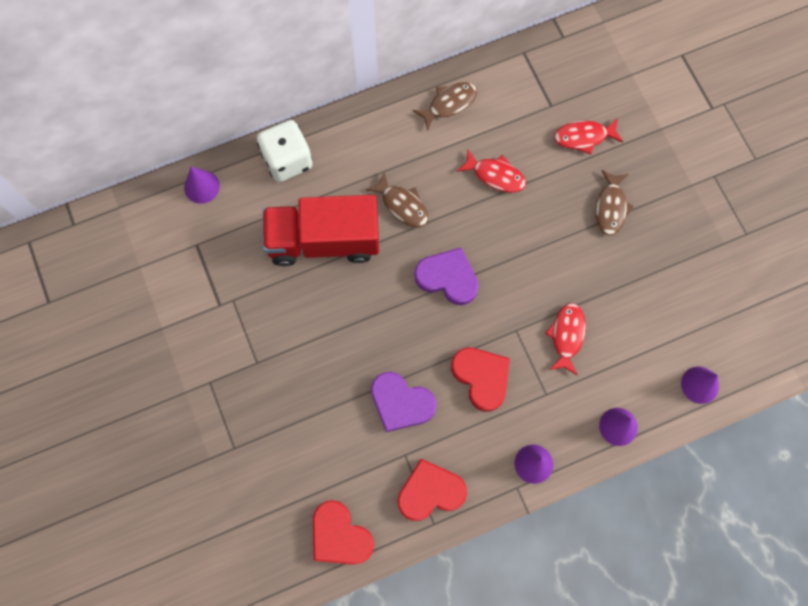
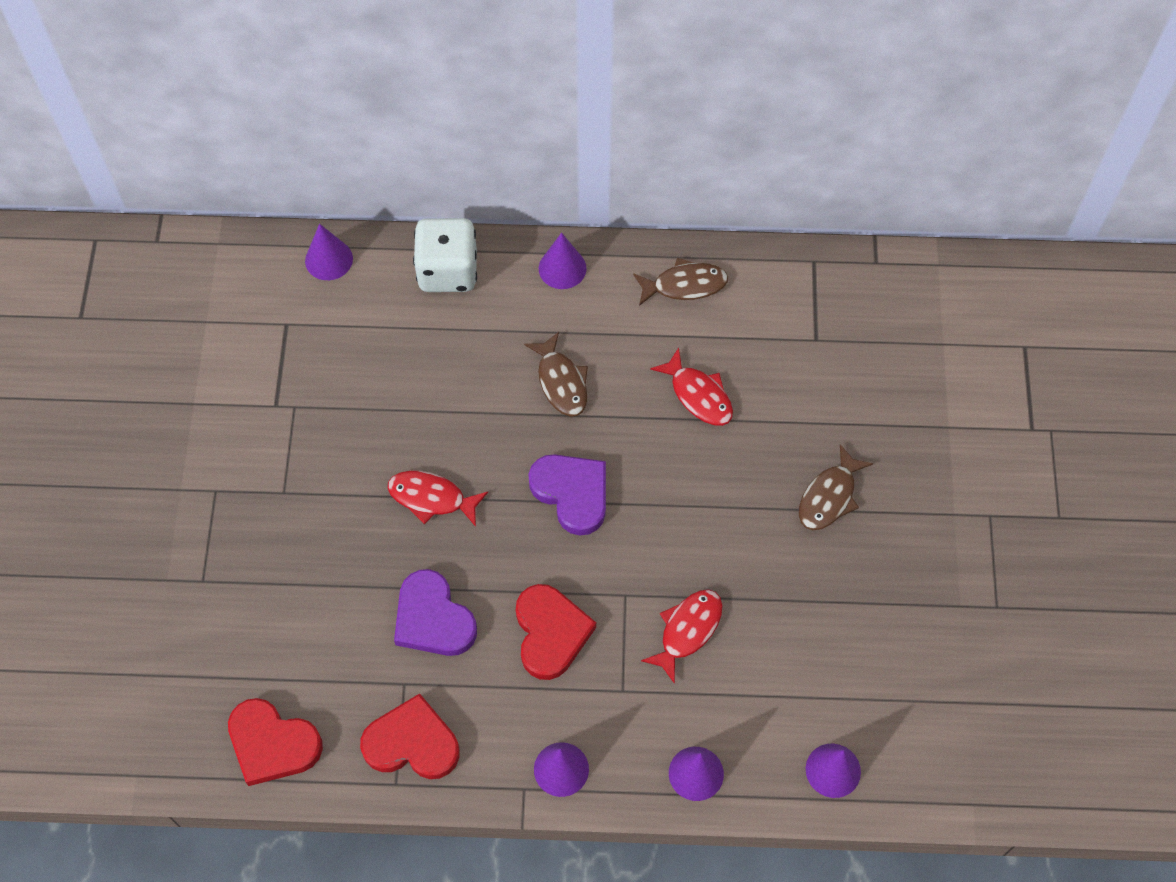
camera: 25 degrees right, 10 degrees down
red truck [263,195,379,266] -> none
red heart [313,500,374,565] -> red heart turned 45 degrees counterclockwise [228,698,323,786]
red fish [554,118,623,154] -> red fish moved to [387,471,488,527]
none -> purple cone [539,233,587,289]

